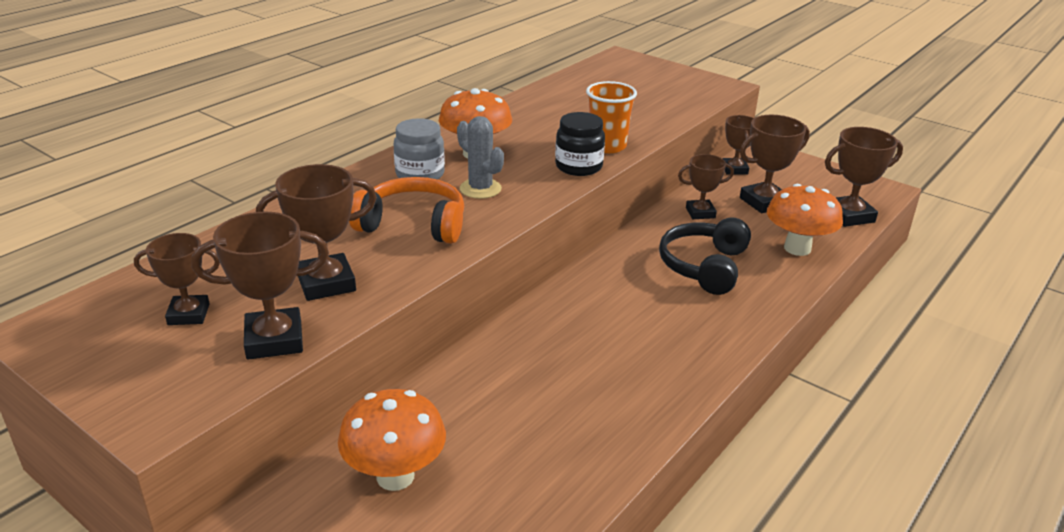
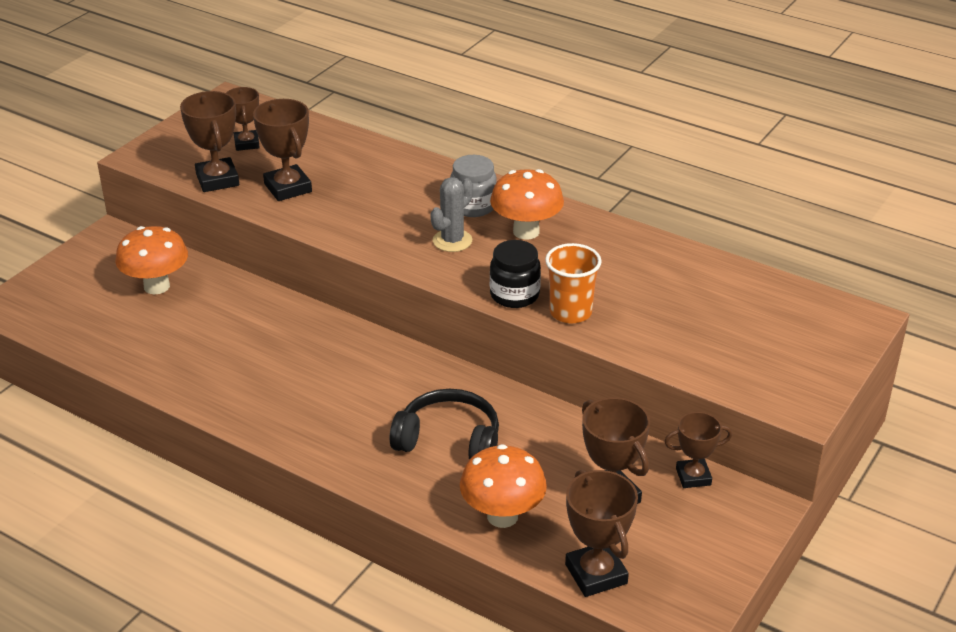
camera: 85 degrees right, 5 degrees up
orange headphones [349,177,464,244] -> none
brown trophy [678,154,734,219] -> none

